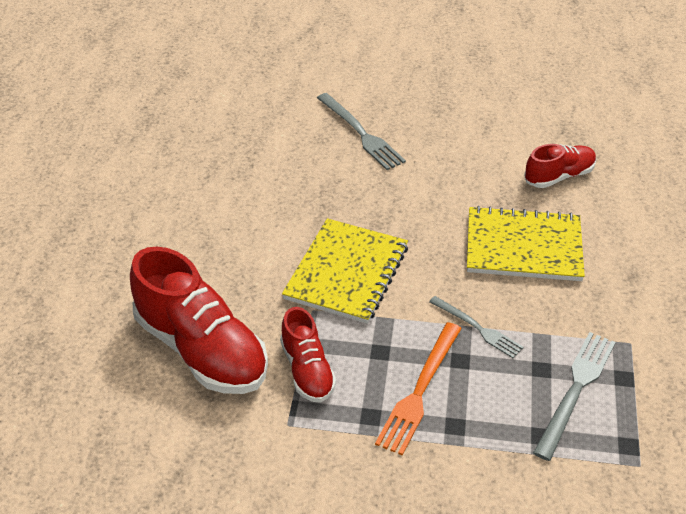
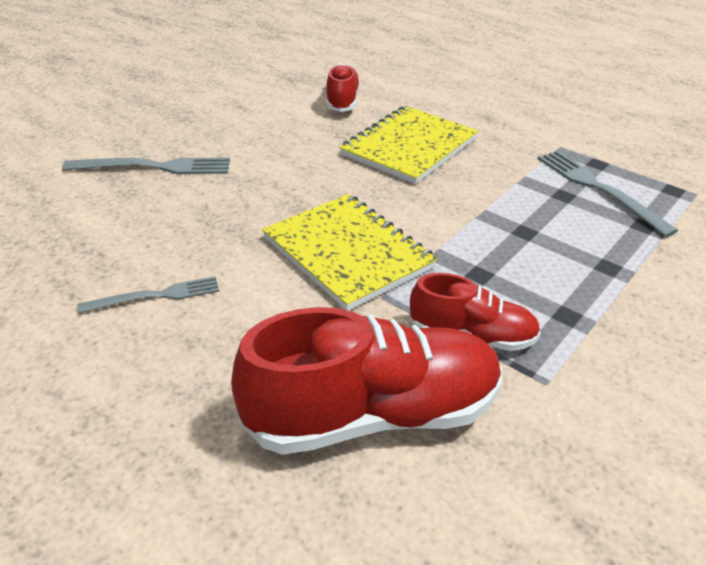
camera: 60 degrees left, 5 degrees down
orange fork [375,322,462,456] -> none
grey fork [429,296,524,358] -> grey fork moved to [77,276,219,313]

